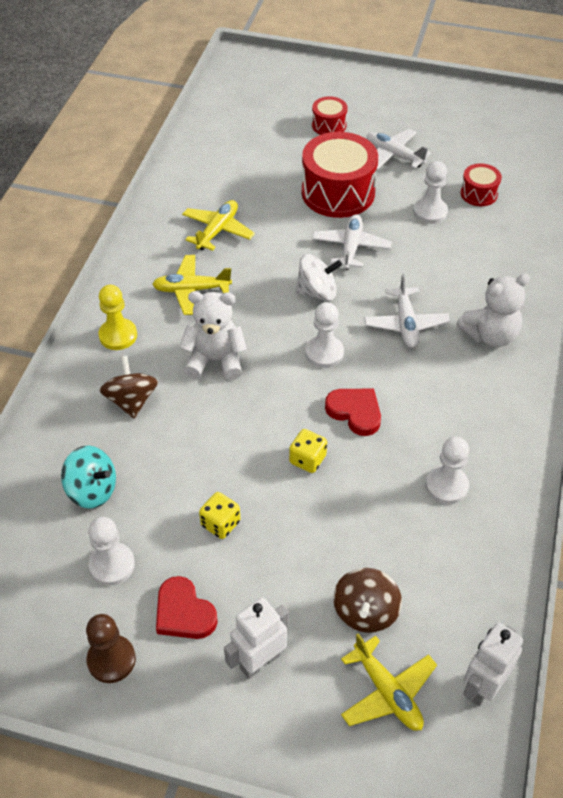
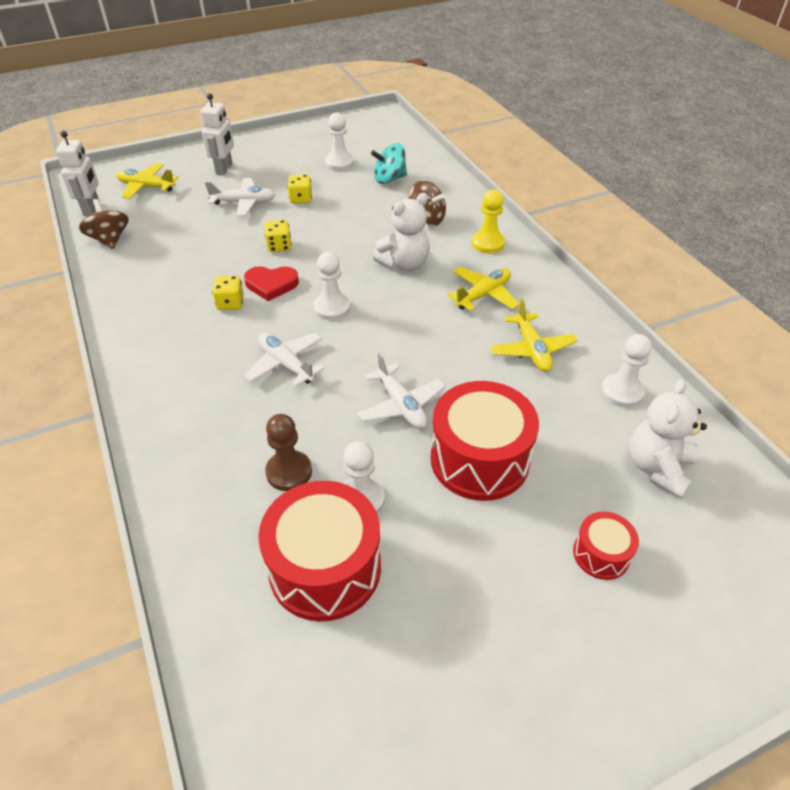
camera: 140 degrees right, 5 degrees down
brown pawn [86,614,136,683] -> brown pawn moved to [265,414,312,491]
red heart [156,576,218,639] -> none
white spinning top [295,254,342,301] -> none
brown spinning top [333,568,402,633] -> brown spinning top moved to [79,199,129,249]
white plane [366,129,431,170] -> white plane moved to [205,178,276,216]
white pawn [426,437,469,504] -> white pawn moved to [601,334,652,407]
white teddy bear [456,274,530,347] -> white teddy bear moved to [629,379,707,498]
red drum [460,163,502,206] -> red drum [258,481,381,621], size x1.99
none -> yellow dice [212,276,244,310]

